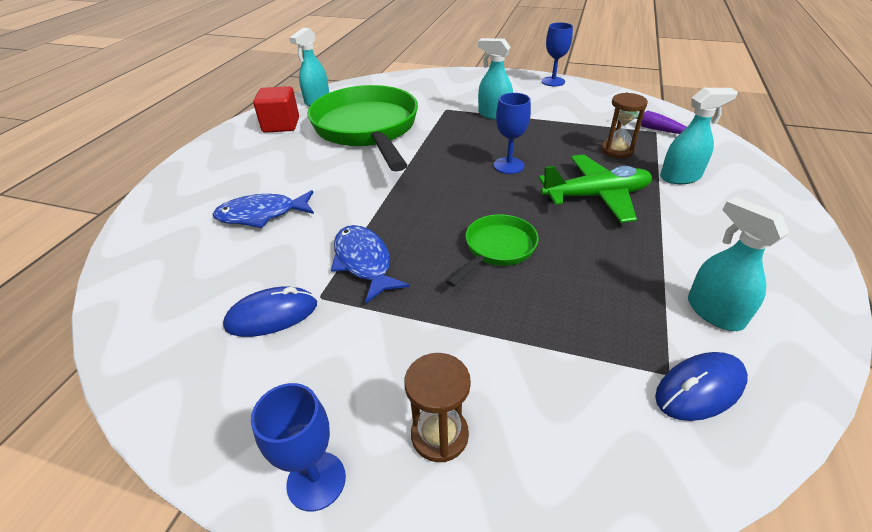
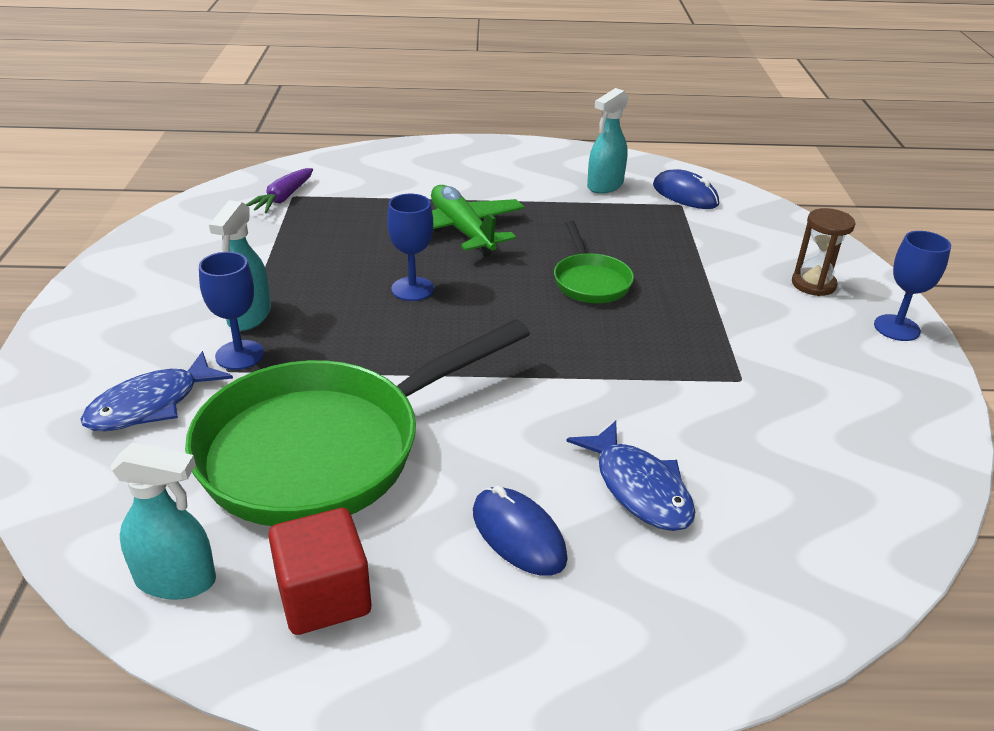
camera: 110 degrees left, 5 degrees down
blue mouse [223,287,317,337] -> blue mouse moved to [473,485,568,576]
blue fish [331,225,410,303] -> blue fish moved to [81,351,233,431]
green pan [446,214,539,287] -> green pan turned 120 degrees counterclockwise [554,220,634,303]
blue goblet [542,22,573,86] -> blue goblet moved to [199,252,264,370]
brown hourglass [601,93,648,158] -> none
turquoise spray bottle [660,88,738,184] -> none

